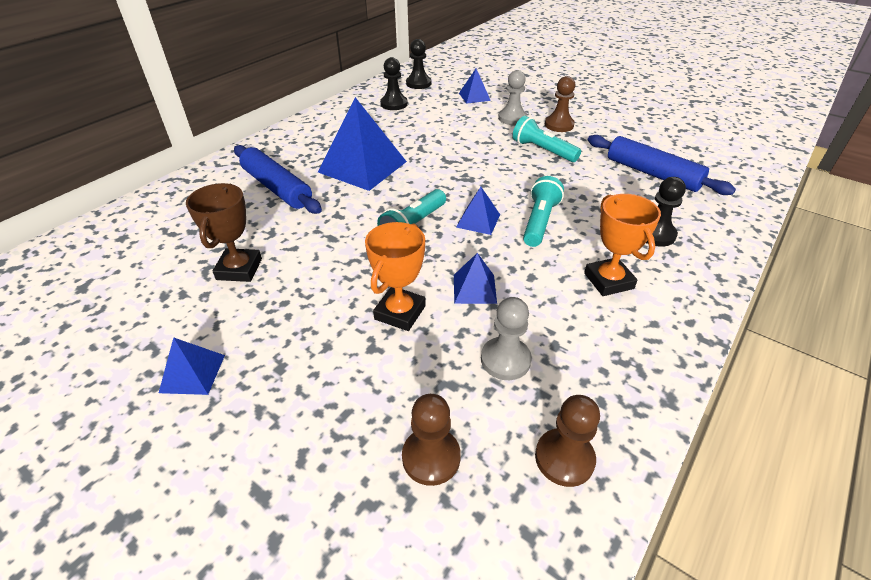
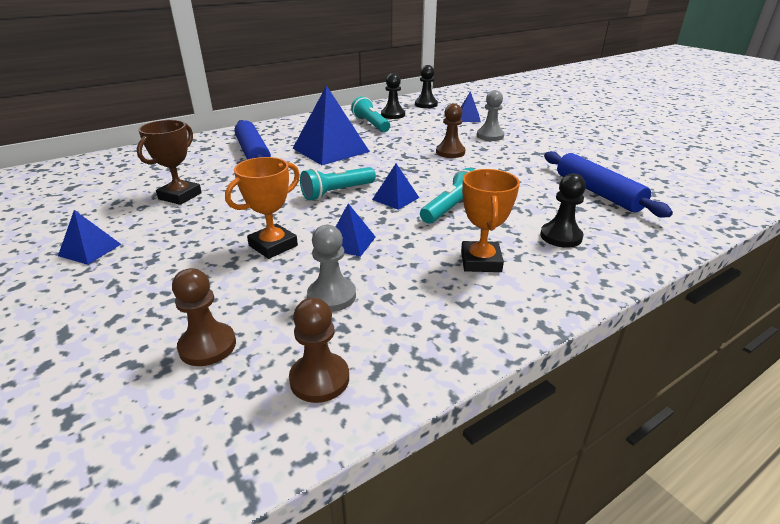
camera: 20 degrees right, 10 degrees down
turquoise flashlight [512,116,581,162] -> turquoise flashlight moved to [351,96,390,132]
brown pawn [545,76,575,132] -> brown pawn moved to [436,103,465,158]

